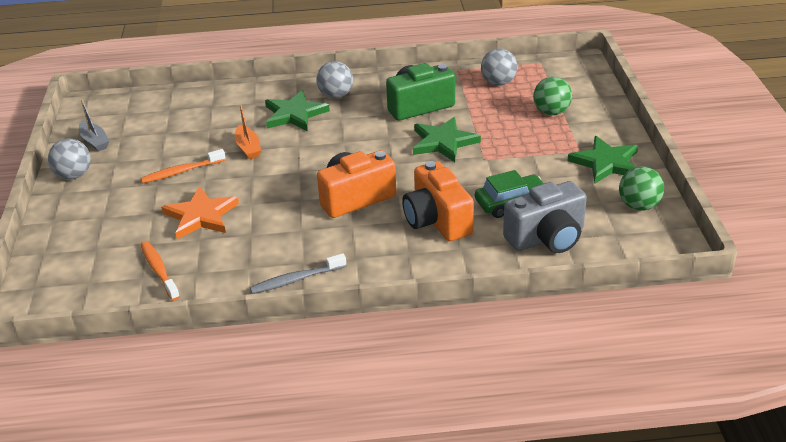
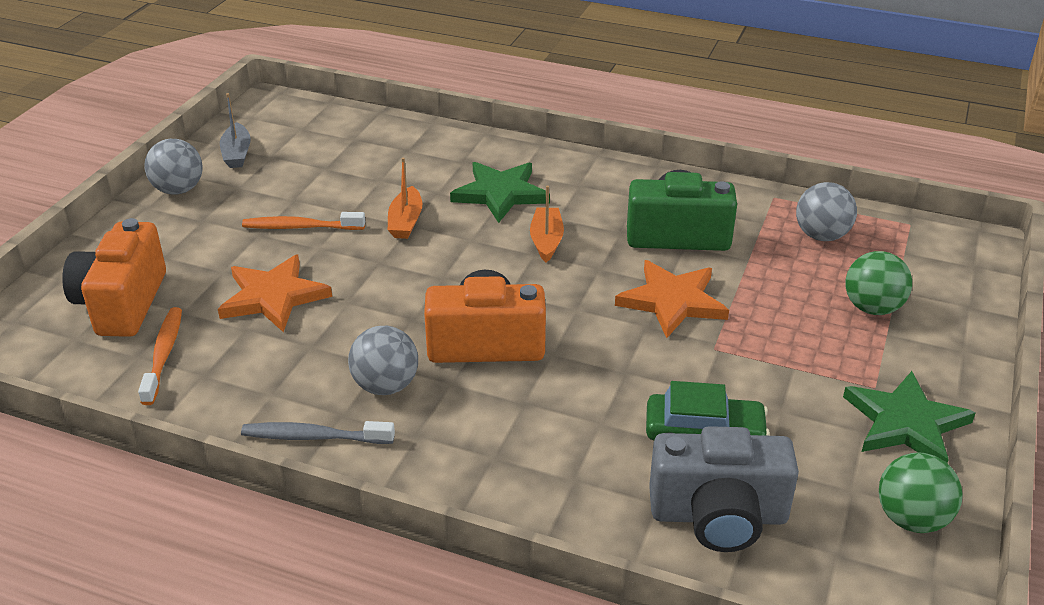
camera: 25 degrees right, 0 degrees up
grey ball [316,61,353,98] -> grey ball moved to [348,326,418,395]
orange camera [402,161,474,241] -> orange camera moved to [62,218,166,337]
green star [413,117,481,162] -> orange star [615,260,729,338]
none -> orange boat [530,186,564,263]

